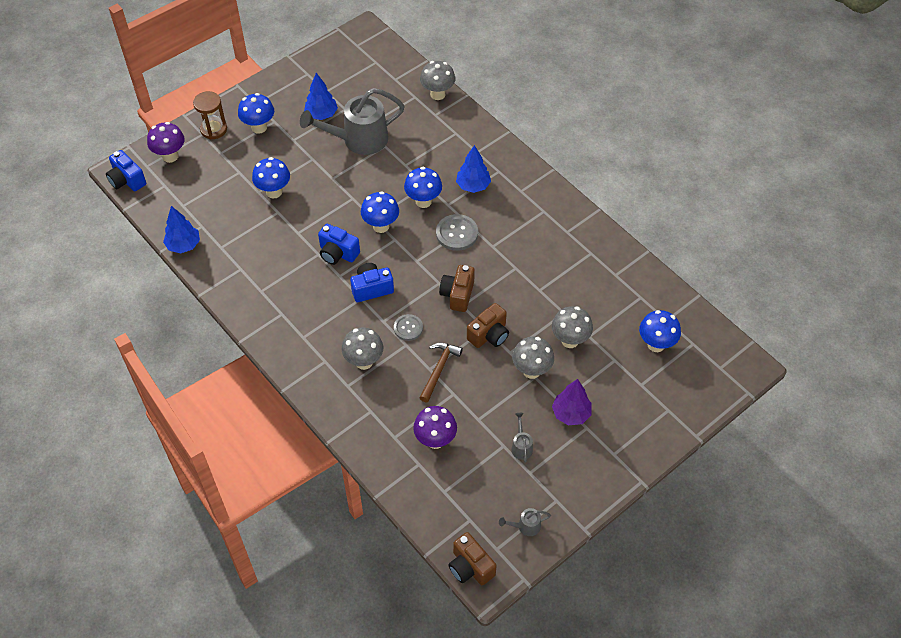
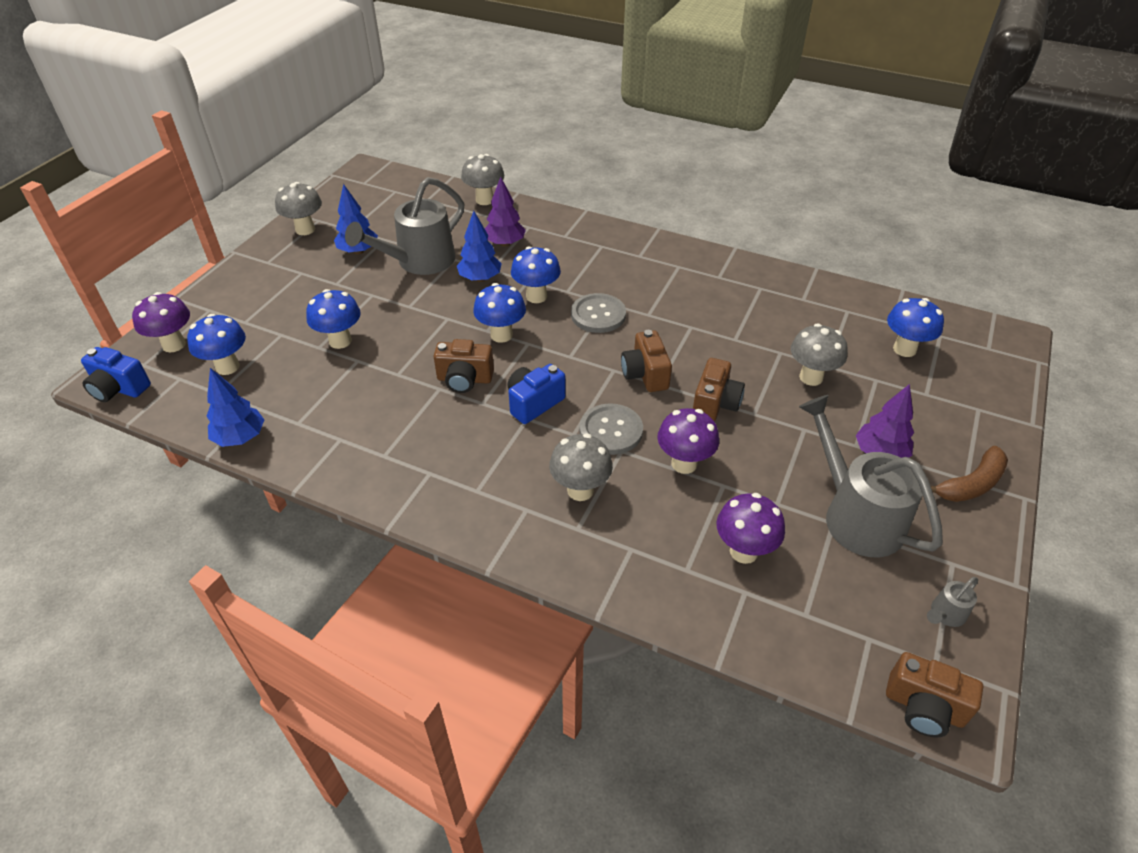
camera: 25 degrees left, 10 degrees down
brown hourglass [193,91,227,139] -> none
blue mushroom [238,93,274,134] -> blue mushroom moved to [187,314,246,375]
blue camera [318,224,360,265] -> brown camera [434,339,494,393]
grey button [394,314,423,341] -> grey button [579,403,643,455], size x1.52
brown hammer [419,343,463,402] -> purple mushroom [657,408,719,474]
blue tree [456,145,491,193] -> blue tree moved to [457,211,502,282]
grey watering can [511,413,533,463] -> grey watering can [799,395,943,557], size x2.45
grey mushroom [512,337,554,379] -> grey mushroom moved to [275,182,322,235]
none -> purple tree [485,177,526,247]
none -> brown banana [931,446,1008,502]

